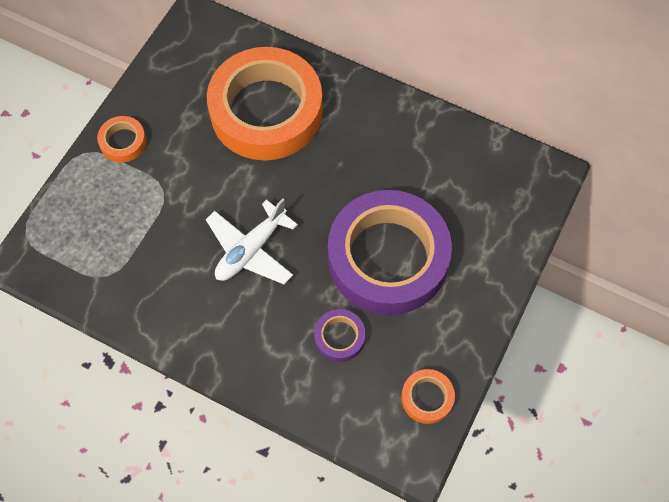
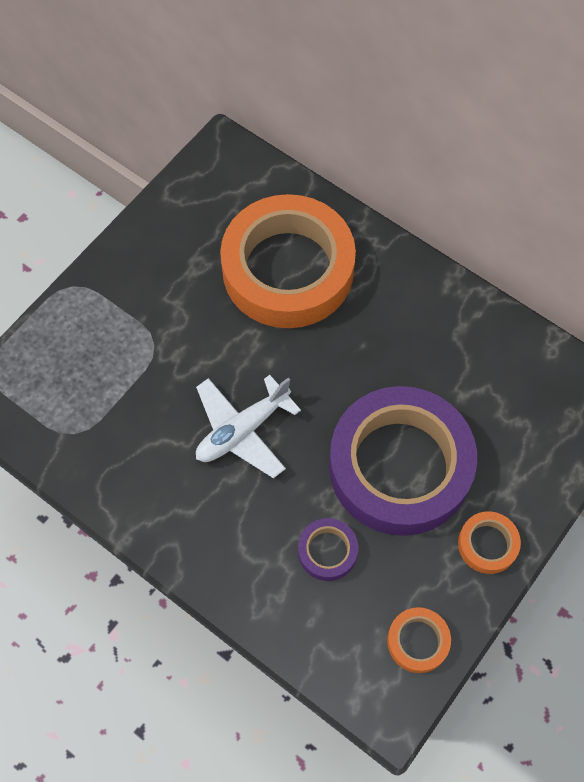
camera: 10 degrees right, 0 degrees up
orange tape [97,116,147,162] -> orange tape moved to [458,511,521,574]

